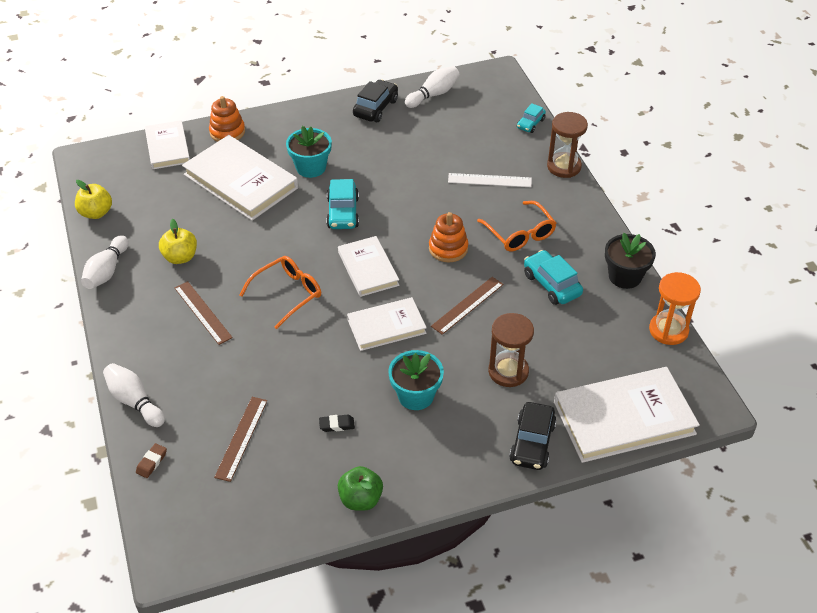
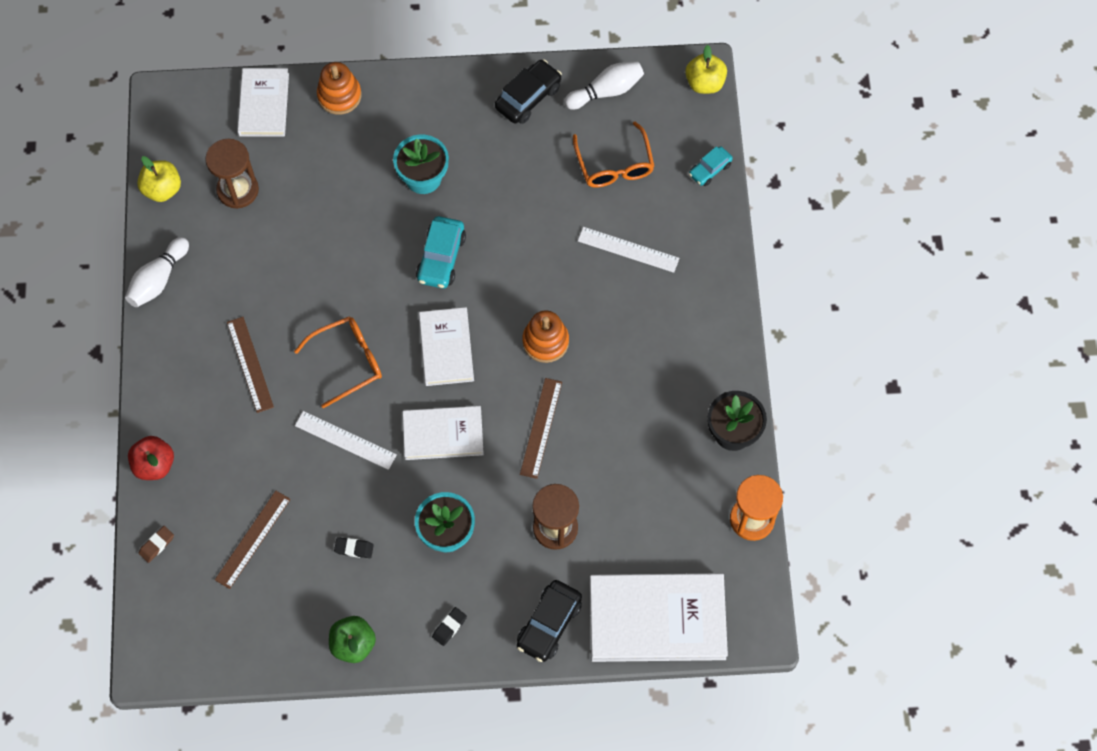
camera: 15 degrees right, 20 degrees up
white bowling pin [103,363,165,427] -> red apple [128,436,174,480]
yellow apple [159,219,197,264] -> yellow apple moved to [685,45,727,94]
white book [182,135,298,221] -> none
brown ruler [431,277,504,335] -> brown ruler turned 45 degrees counterclockwise [520,378,562,479]
orange glasses [477,201,556,252] -> orange glasses moved to [573,121,654,187]
turquoise car [524,250,583,305] -> none
brown hourglass [547,112,588,178] -> brown hourglass moved to [205,139,259,209]
none -> white ruler [295,411,397,470]
none -> black eraser [432,607,467,646]

